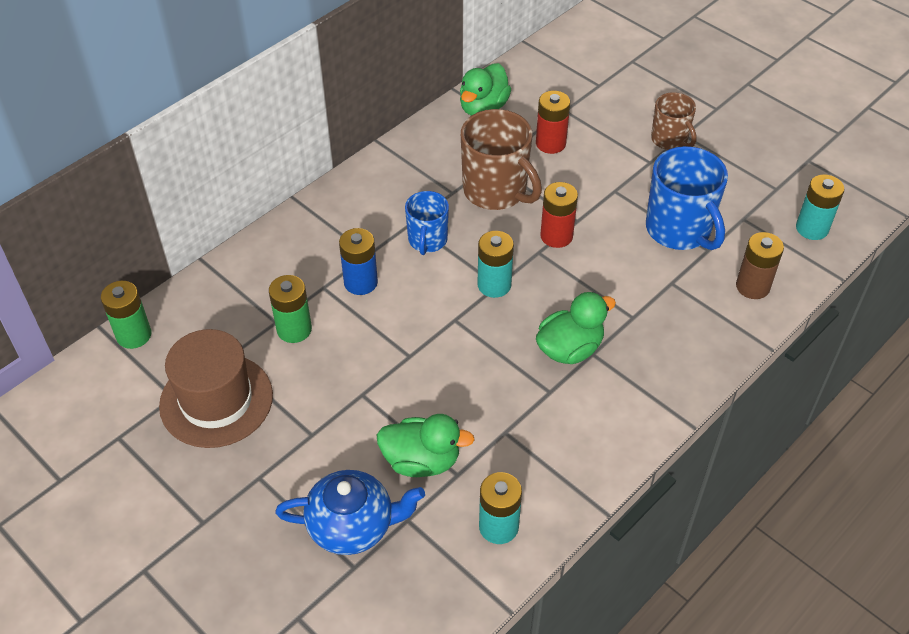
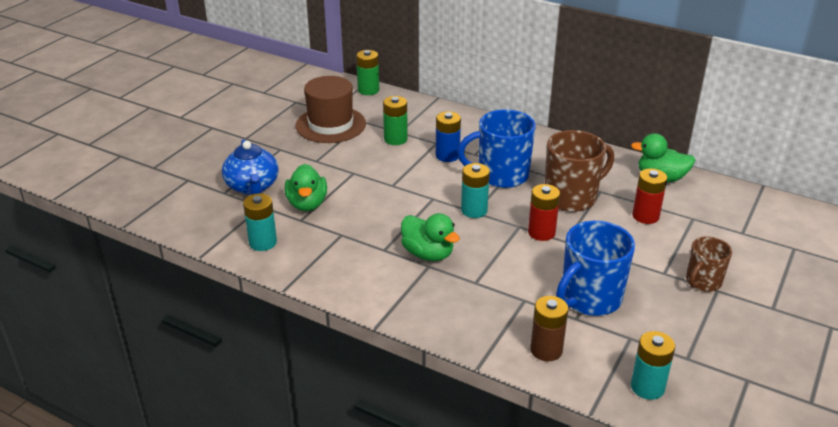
camera: 75 degrees right, 15 degrees down
blue mug [405,191,449,255] -> blue mug [457,109,536,188], size x1.67
brown mug [461,109,542,210] -> brown mug turned 150 degrees counterclockwise [545,130,614,212]

